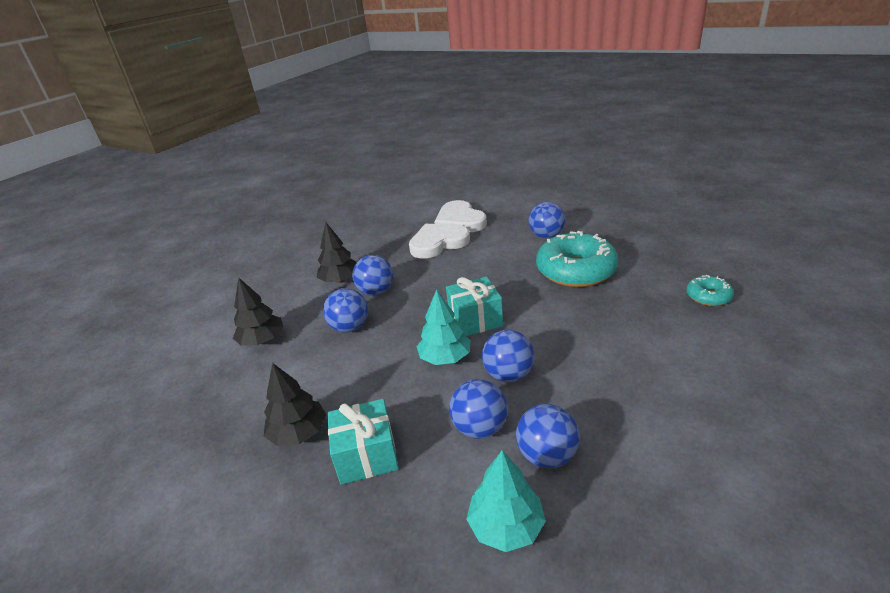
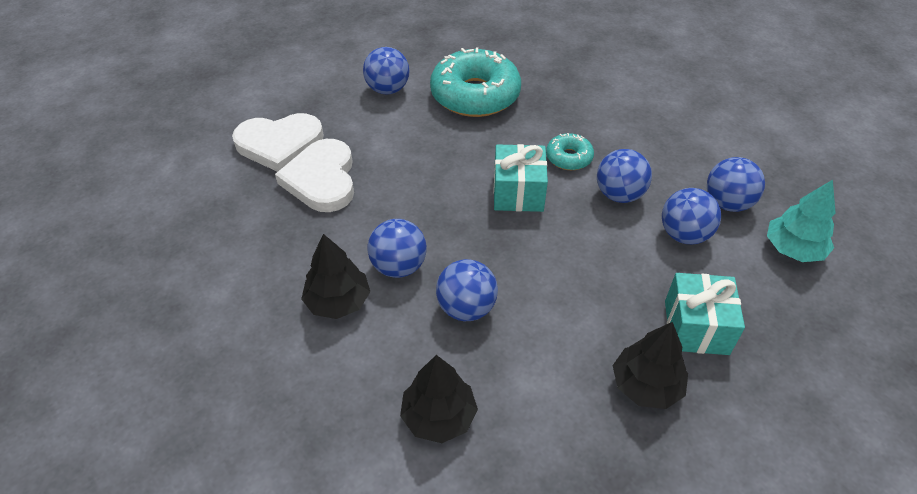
camera: 75 degrees left, 15 degrees up
turquoise tree [416,289,471,365] -> none
turquoise donut [686,275,734,306] -> turquoise donut moved to [546,133,594,170]

